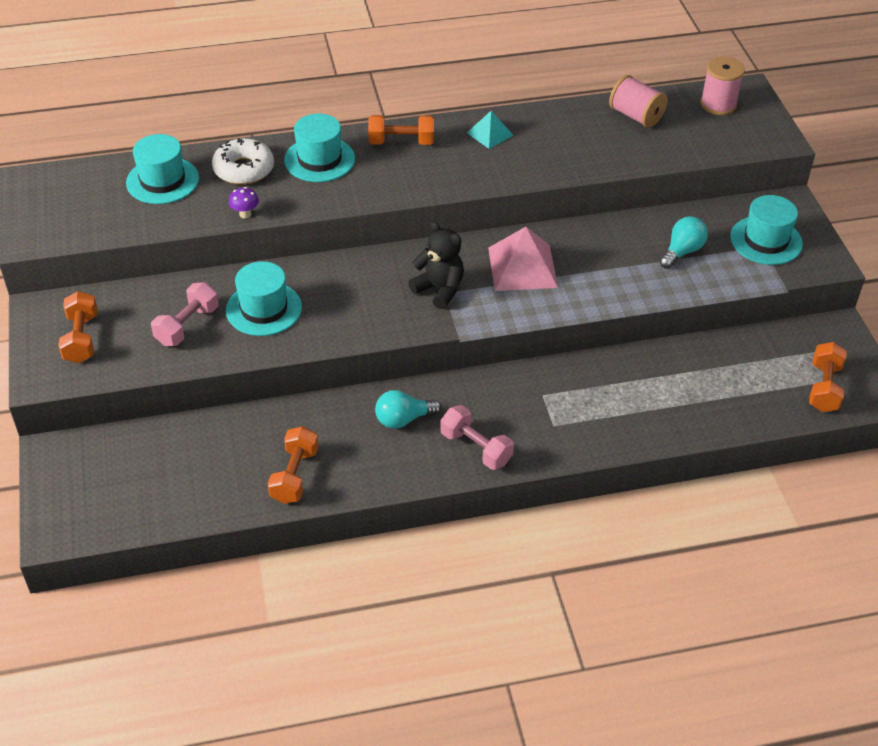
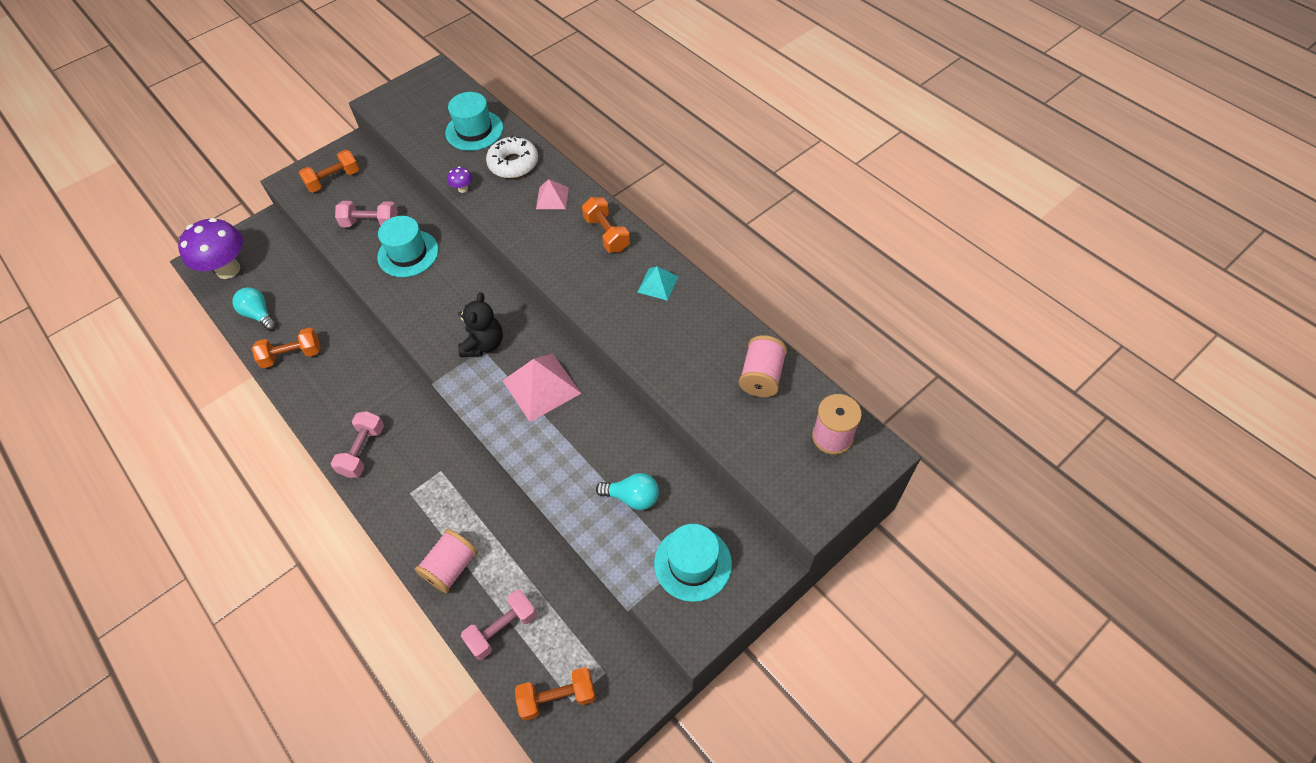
camera: 65 degrees right, 10 degrees up
turquoise hat [284,114,355,182] -> pink pyramid [536,179,569,209]
turquoise light bulb [375,390,442,429] -> turquoise light bulb moved to [233,287,277,331]
none -> purple mushroom [178,218,243,279]
none -> pink spool [415,529,478,593]
none -> pink dumbbell [461,590,537,660]

